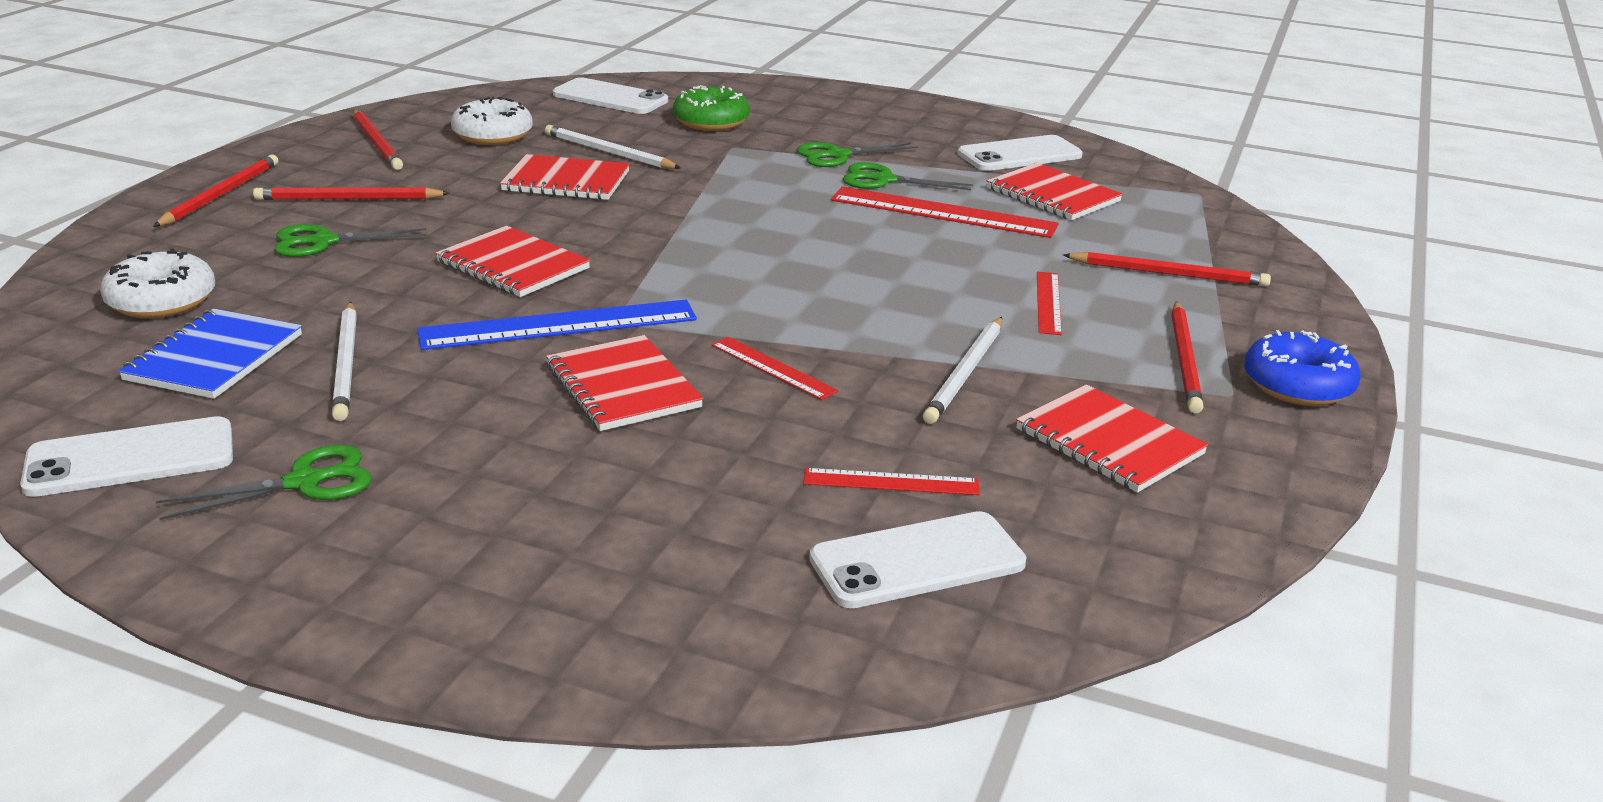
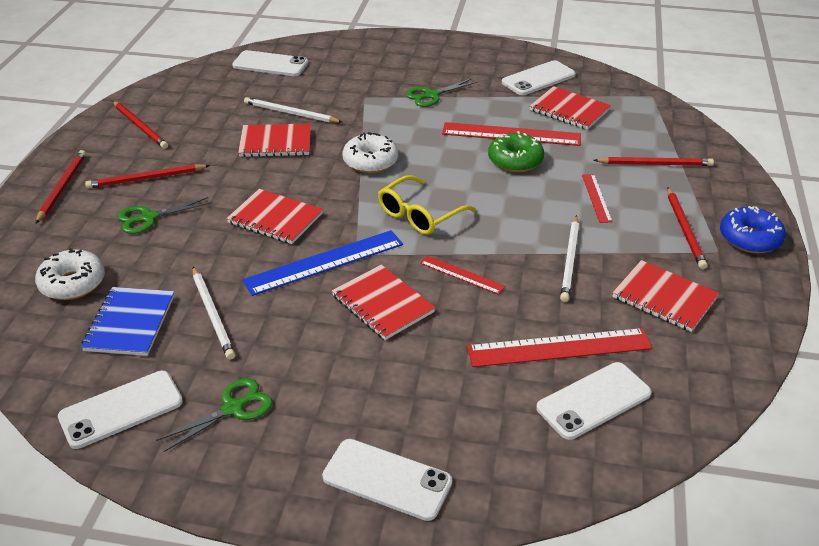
camera: 10 degrees left, 10 degrees up
white donut [451,97,533,145] -> white donut moved to [343,132,398,173]
green donut [673,85,750,131] -> green donut moved to [488,131,544,172]
red ruler [803,468,980,495] -> red ruler [467,328,653,367], size x1.85
green scissors [843,162,973,190] -> none
none -> white phone [322,439,452,521]
none -> yellow glasses [378,175,476,235]

